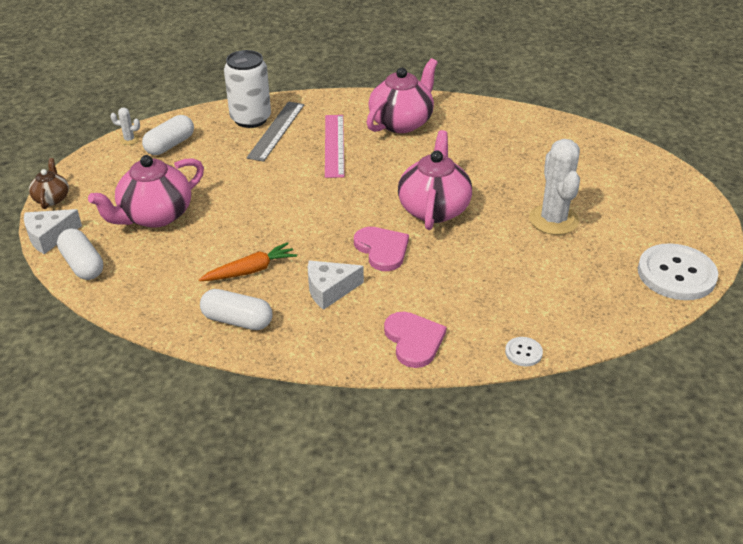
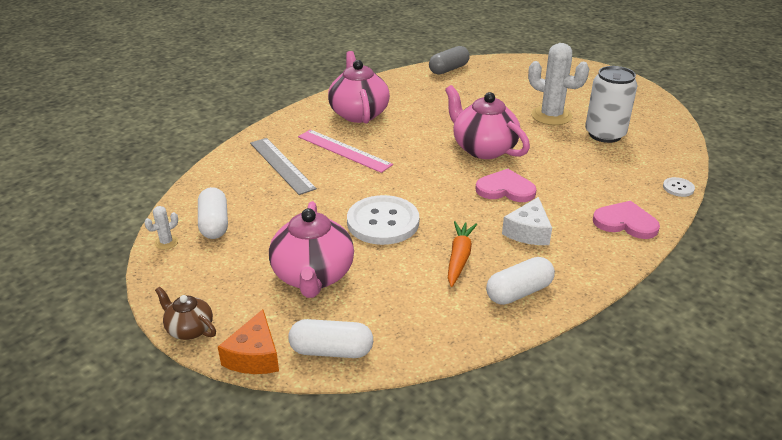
camera: 50 degrees left, 5 degrees down
white cheese [24,209,82,254] -> orange cheese [218,309,279,374]
white can [224,50,271,128] -> white can moved to [585,66,638,143]
white button [638,243,718,300] -> white button moved to [347,195,419,245]
none -> grey capsule [429,46,470,75]

